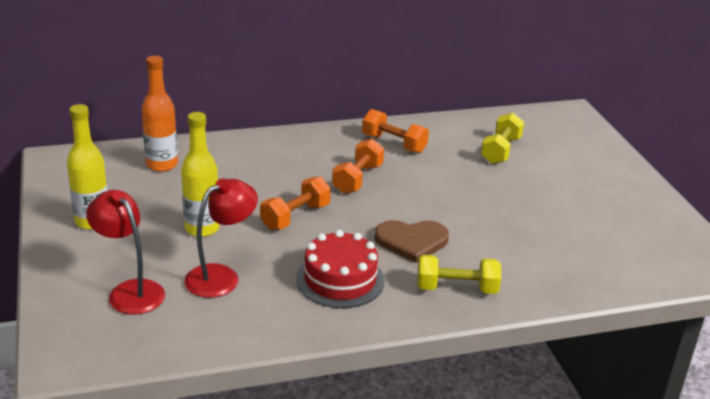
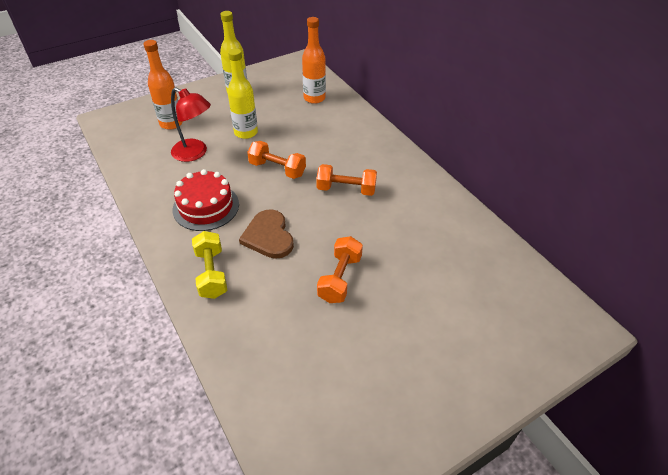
camera: 75 degrees right, 15 degrees up
red lamp [86,190,165,315] -> orange bottle [144,40,183,130]
orange dumbbell [362,109,429,153] -> orange dumbbell moved to [317,236,363,303]
yellow dumbbell [481,113,524,164] -> none

